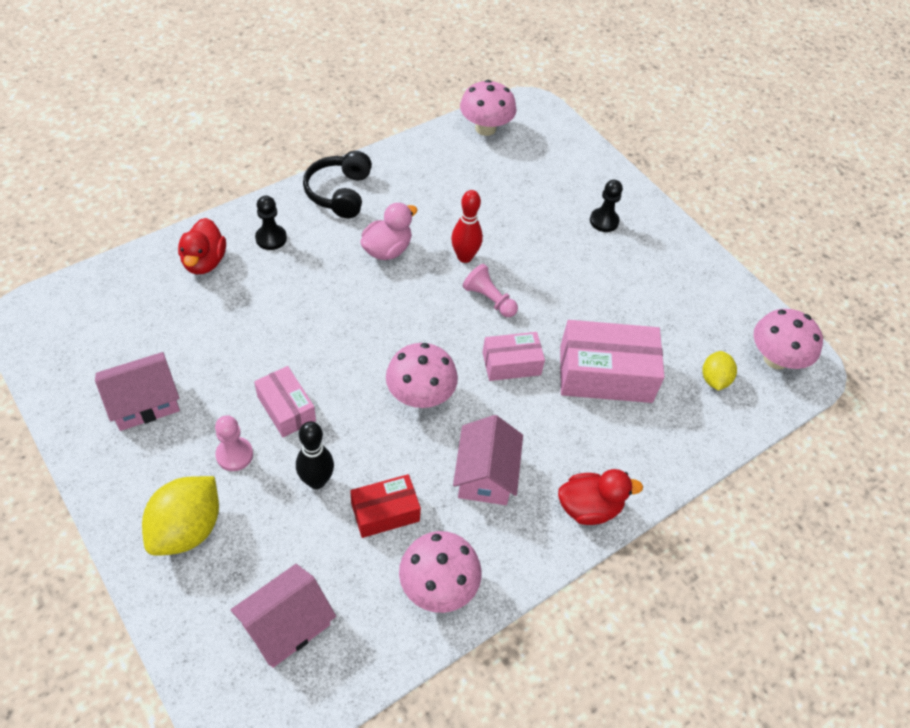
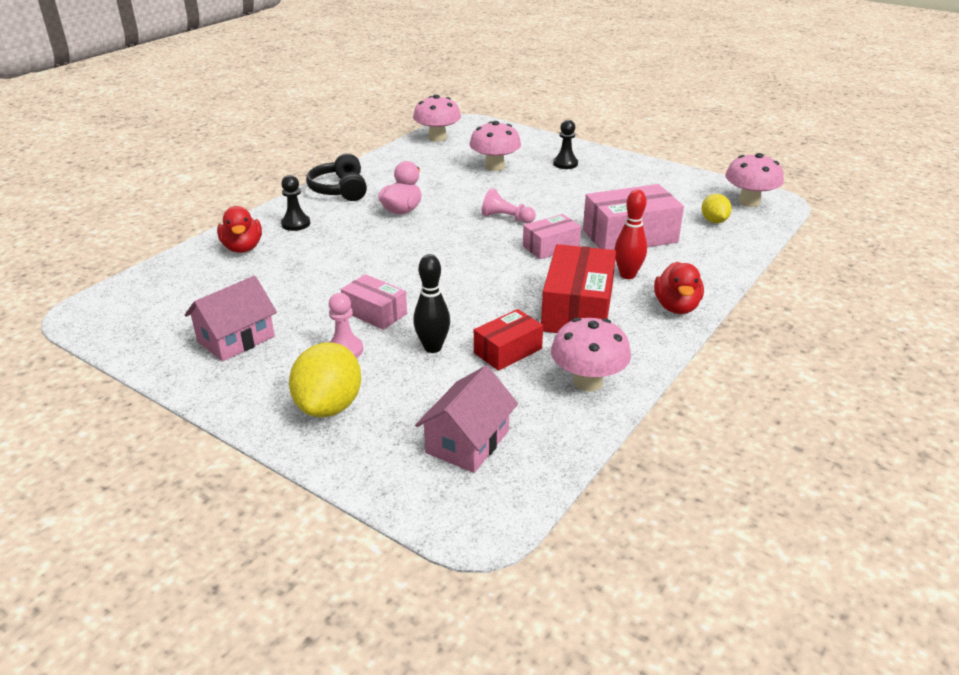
camera: 15 degrees left, 20 degrees down
pink mushroom [386,343,458,408] -> pink mushroom moved to [470,121,521,171]
red bowling pin [451,190,483,263] -> red bowling pin moved to [614,189,647,279]
pink house [453,415,523,505] -> red box [541,244,616,333]
red duck [558,469,643,525] -> red duck turned 120 degrees clockwise [654,262,704,314]

